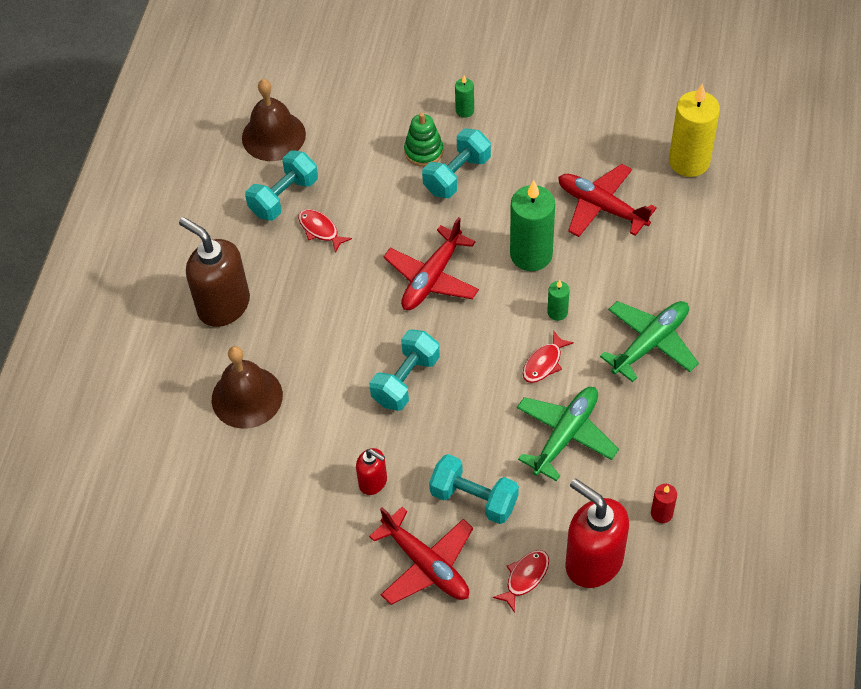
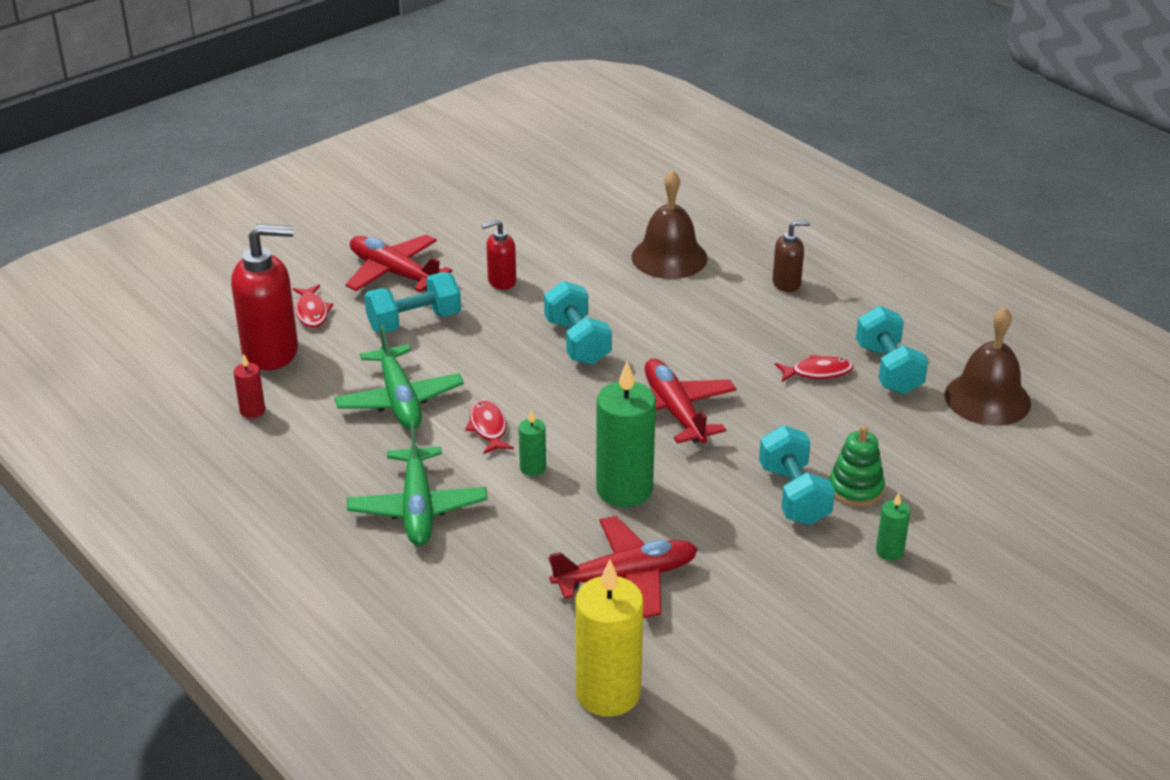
camera: 125 degrees right, 20 degrees down
brown soap dispenser [179,217,250,327] -> brown soap dispenser [772,220,811,292], size x0.52
red plane [369,507,473,605] -> red plane turned 45 degrees clockwise [345,235,452,292]

